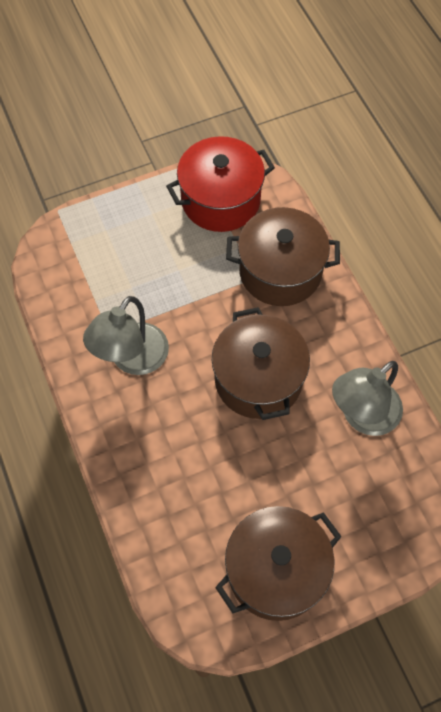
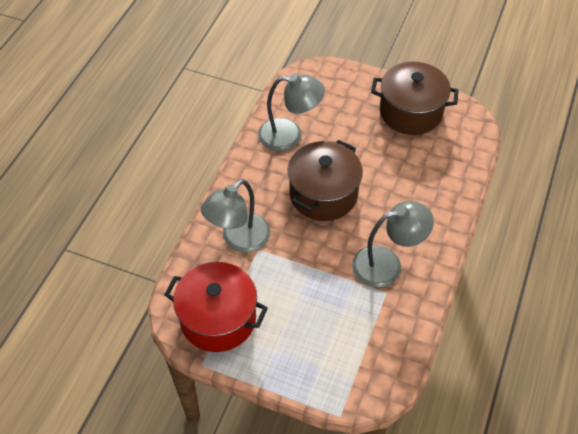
camera: 135 degrees left, 10 degrees down
brown pot [226,207,340,306] -> grey lamp [201,179,270,253]

